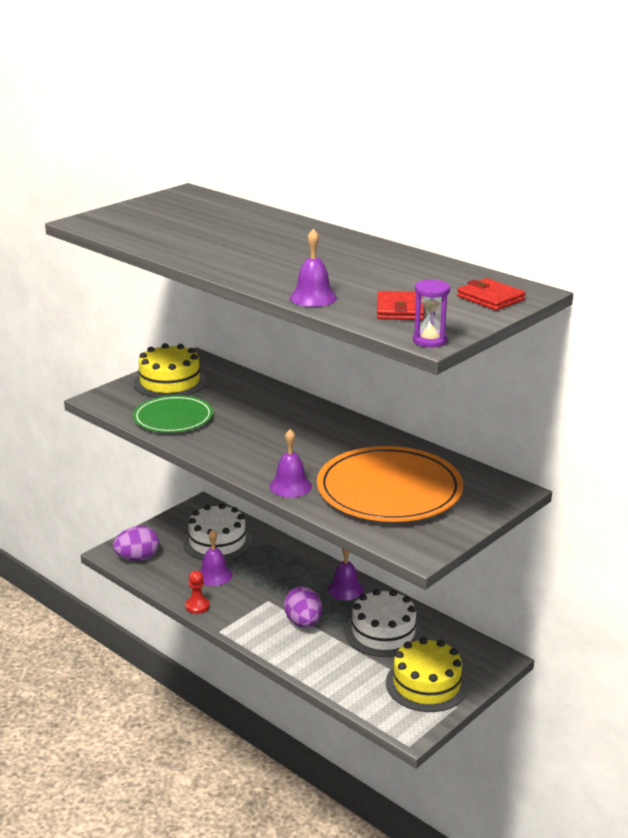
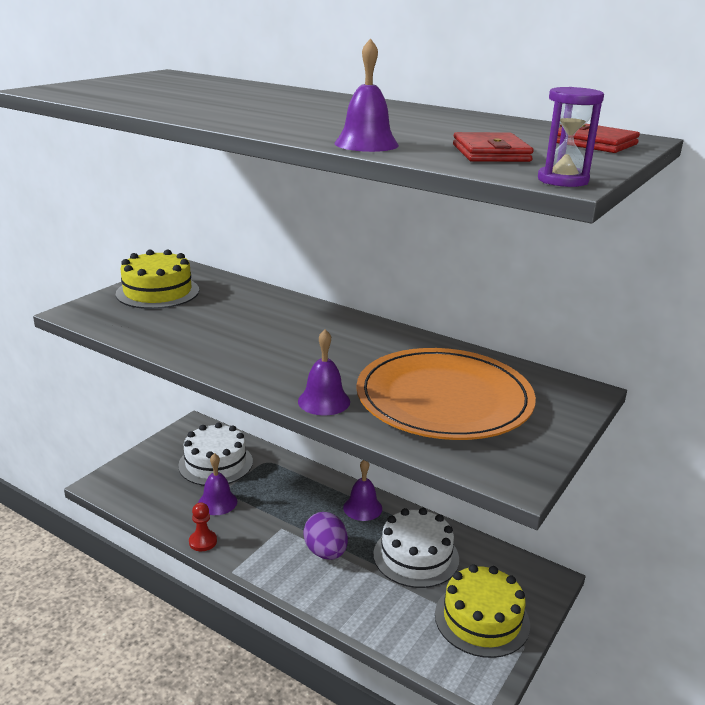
camera: 10 degrees left, 0 degrees up
purple egg [113,526,159,561] -> none
green plate [133,395,213,433] -> none

